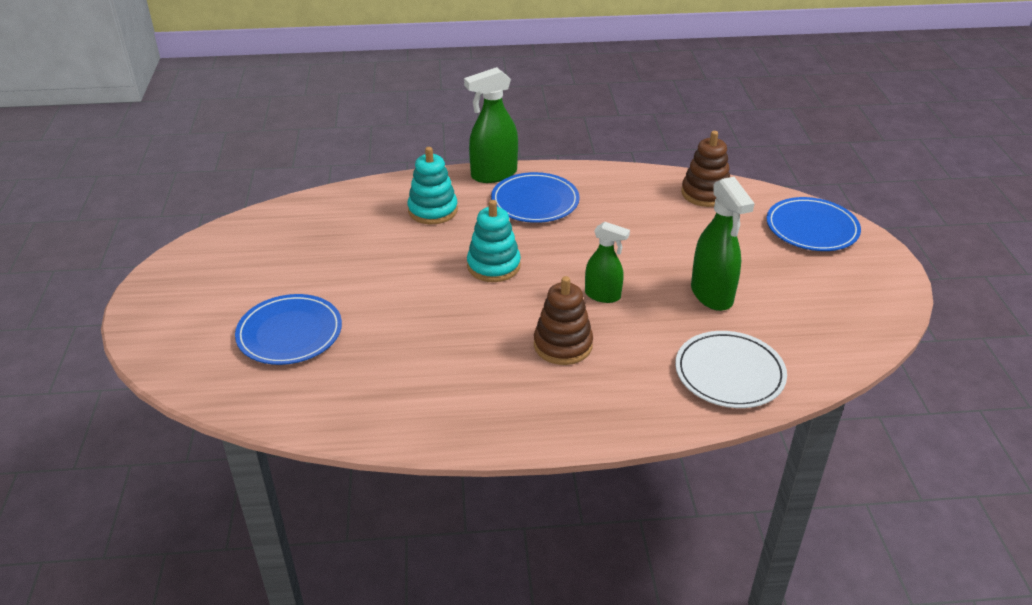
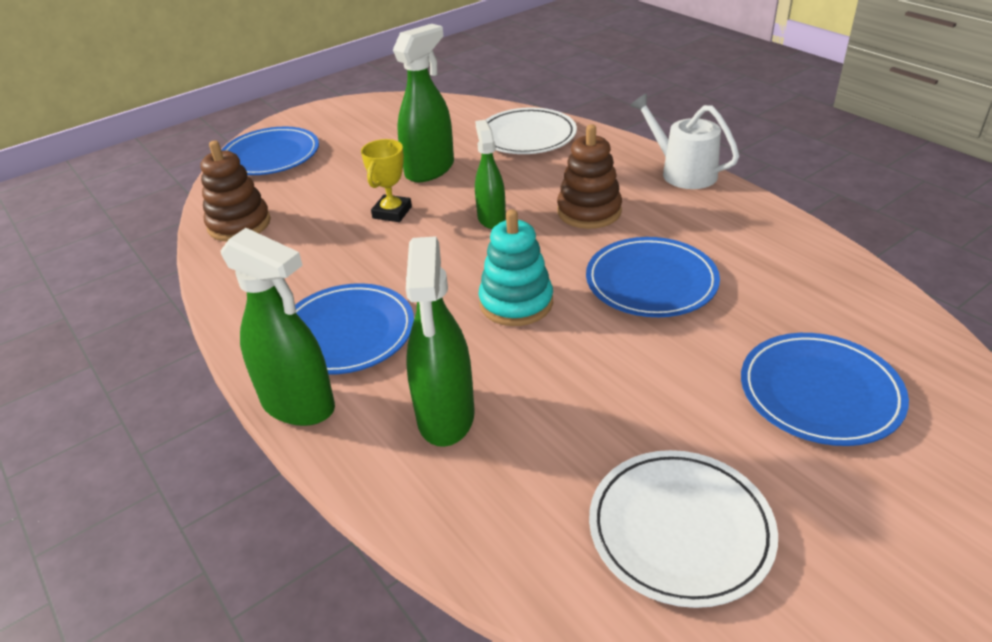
camera: 120 degrees left, 0 degrees up
turquoise stacking toy [408,147,458,224] -> green spray bottle [406,236,475,447]
none -> yellow trophy [361,139,412,222]
none -> blue plate [586,237,720,317]
none -> white plate [589,450,778,608]
none -> white watering can [630,93,739,189]

